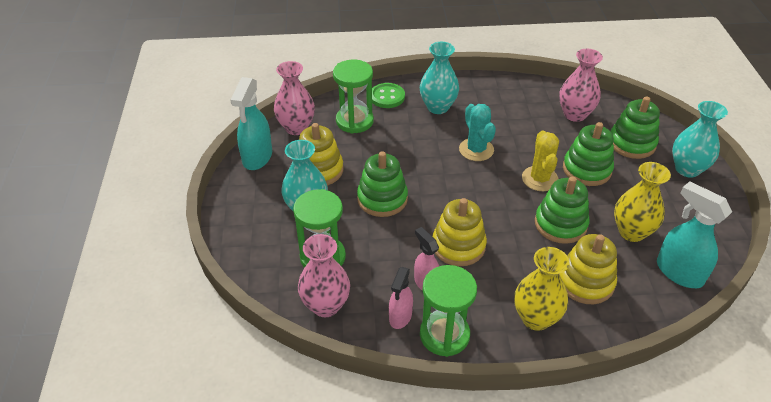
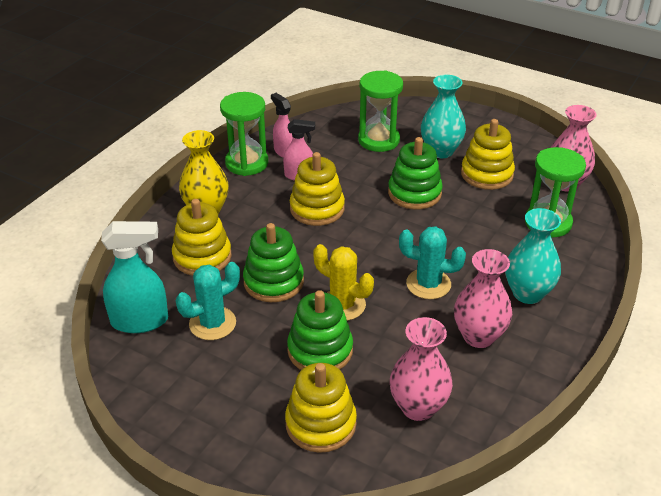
camera: 125 degrees right, 5 degrees down
turquoise spray bottle [230,77,272,170] -> none
pink vase [298,234,350,317] -> pink vase moved to [454,249,512,348]
green button [372,83,405,108] -> none
green stacking toy [611,96,660,159] -> yellow stacking toy [285,363,357,453]
yellow vase [614,162,671,242] -> turquoise cactus [176,262,240,340]
turquoise vase [672,101,728,178] -> none

